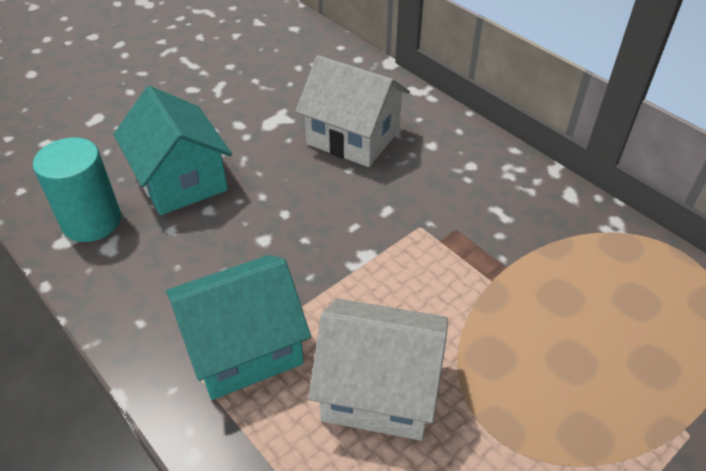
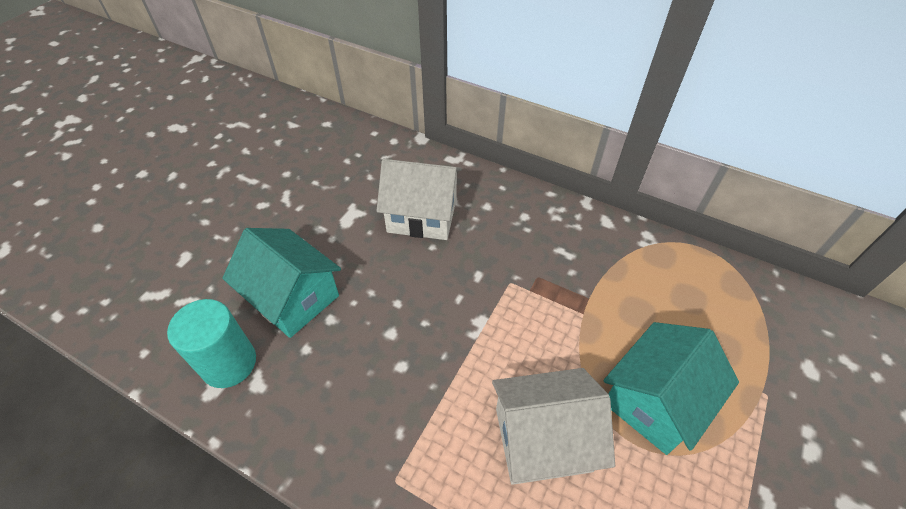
camera: 20 degrees left, 5 degrees up
turquoise house [166,255,311,400] -> turquoise house moved to [603,322,739,455]

